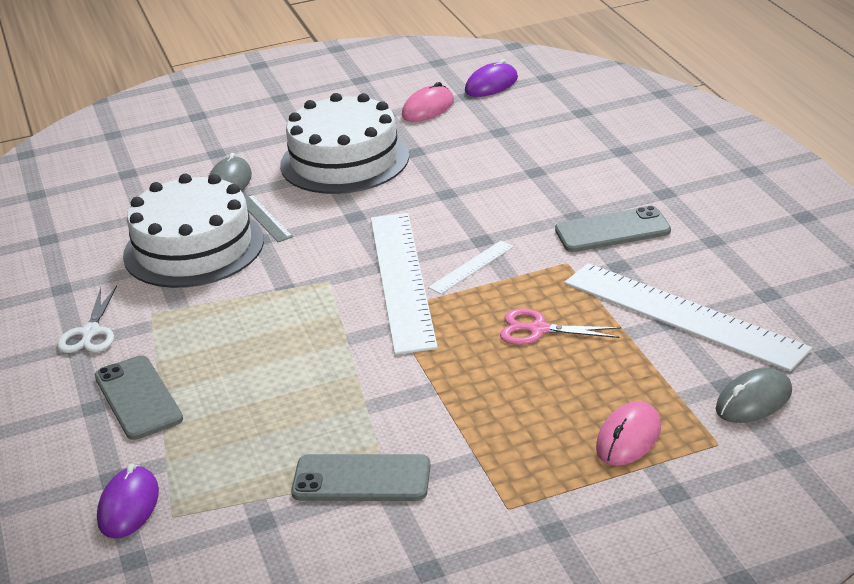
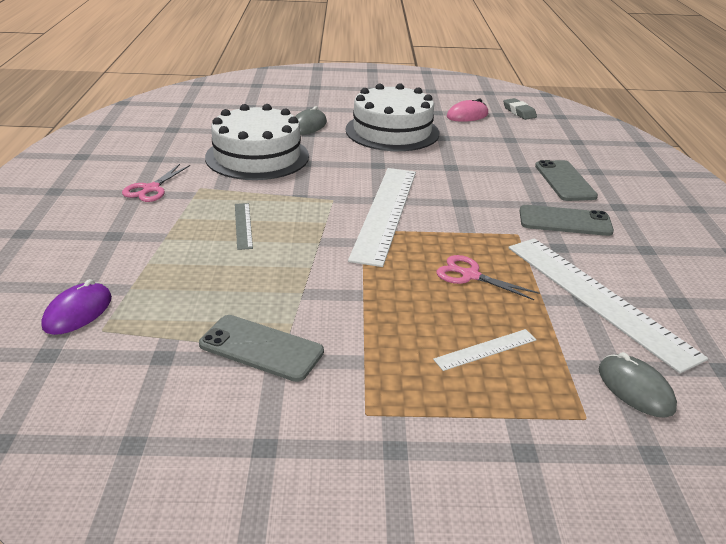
camera: 15 degrees right, 0 degrees up
white scissors [57,286,117,353] -> pink scissors [122,164,190,202]
grey phone [95,355,183,440] -> grey phone moved to [535,160,598,201]
grey ruler [245,194,293,242] -> grey ruler moved to [235,203,253,250]
white ruler [428,241,514,294] -> white ruler moved to [433,329,537,371]
purple mouse [465,59,518,97] -> grey eraser [503,98,537,120]
pink mouse [596,401,661,466] -> none
grey mouse [716,368,792,423] -> grey mouse turned 75 degrees clockwise [599,352,677,418]

